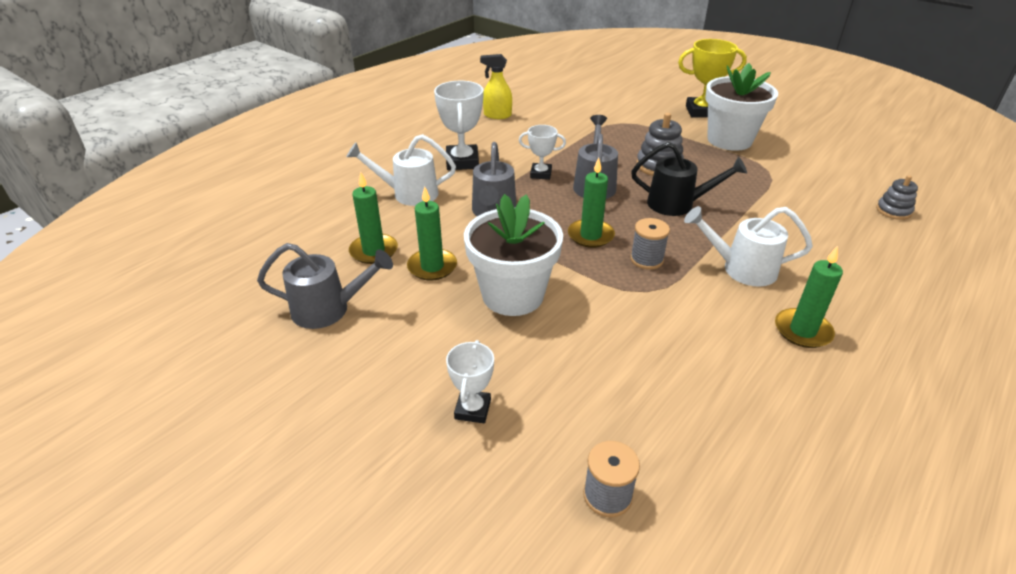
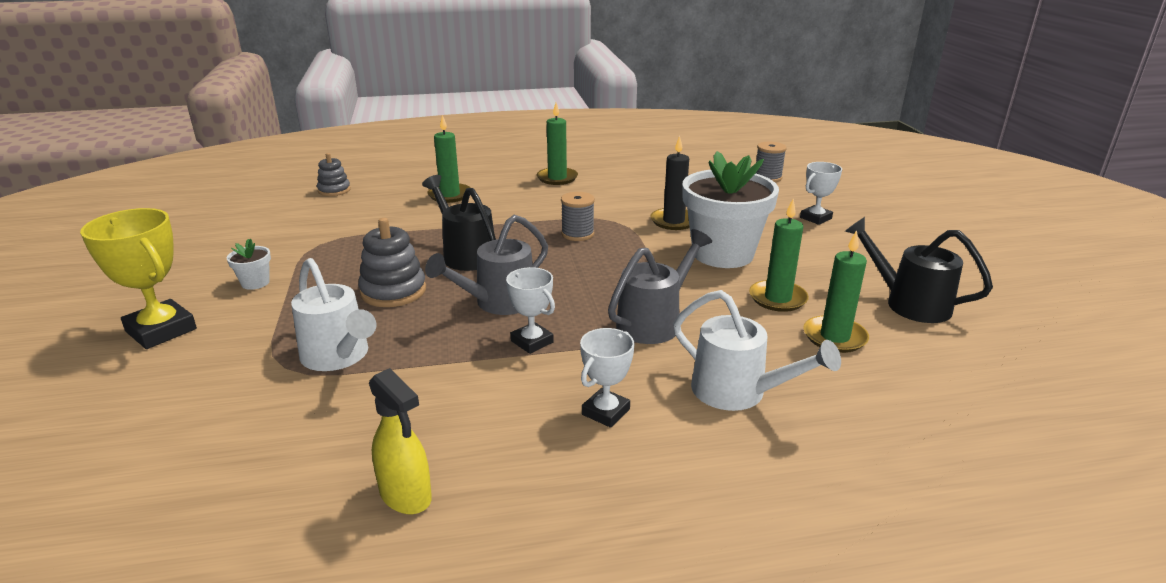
camera: 140 degrees left, 10 degrees down
grey watering can [257,243,393,329] -> black watering can [845,217,993,323]
white trophy [434,81,484,170] -> white trophy [580,328,634,428], size x0.61
green candle [568,158,615,248] -> green candle moved to [428,115,471,203]
white watering can [684,206,813,287] -> white watering can moved to [291,258,376,371]
white flower pot [705,63,778,151] -> white flower pot [227,239,271,290], size x0.41
none -> black candle [651,136,690,230]

